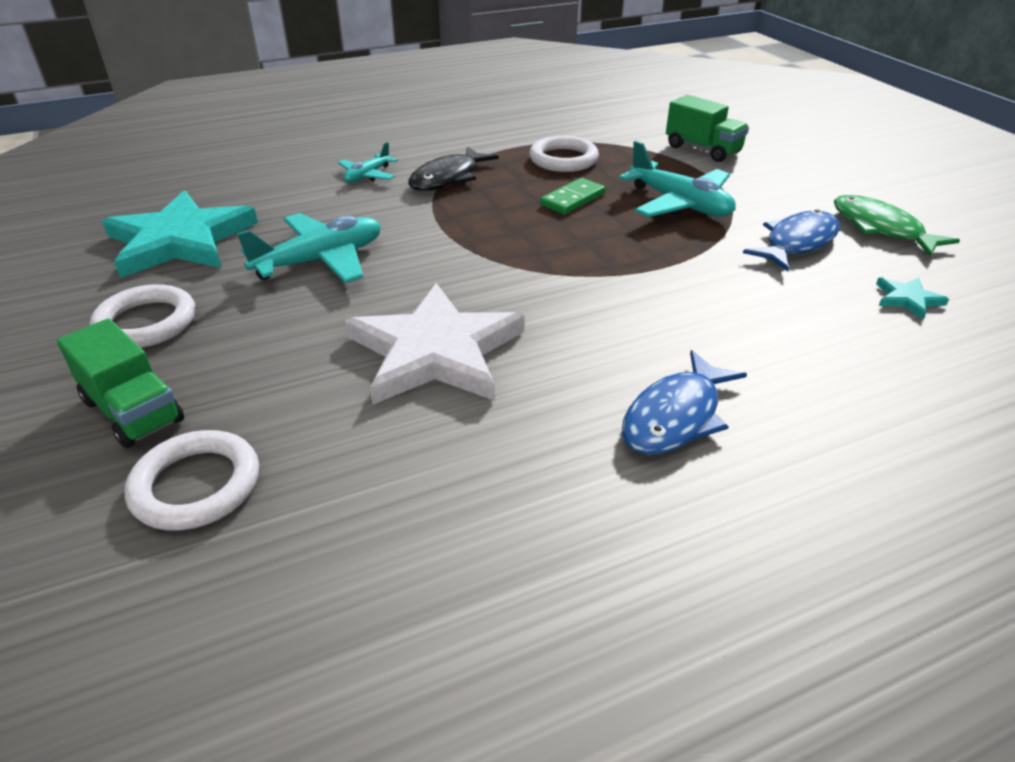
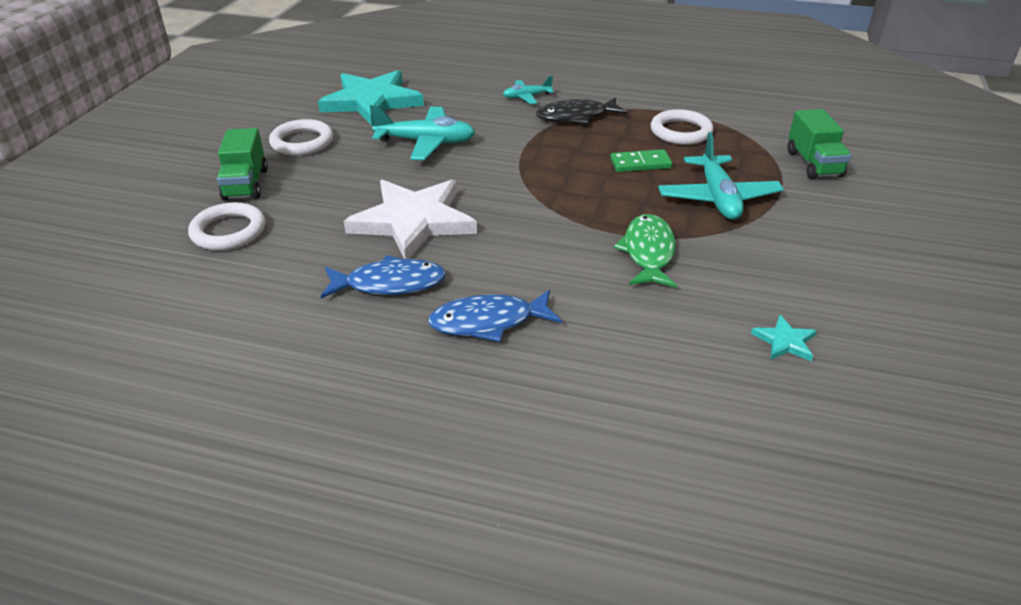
camera: 40 degrees right, 0 degrees up
blue fish [743,209,840,271] -> blue fish moved to [321,255,446,299]
green fish [834,195,960,256] -> green fish moved to [614,214,677,288]

